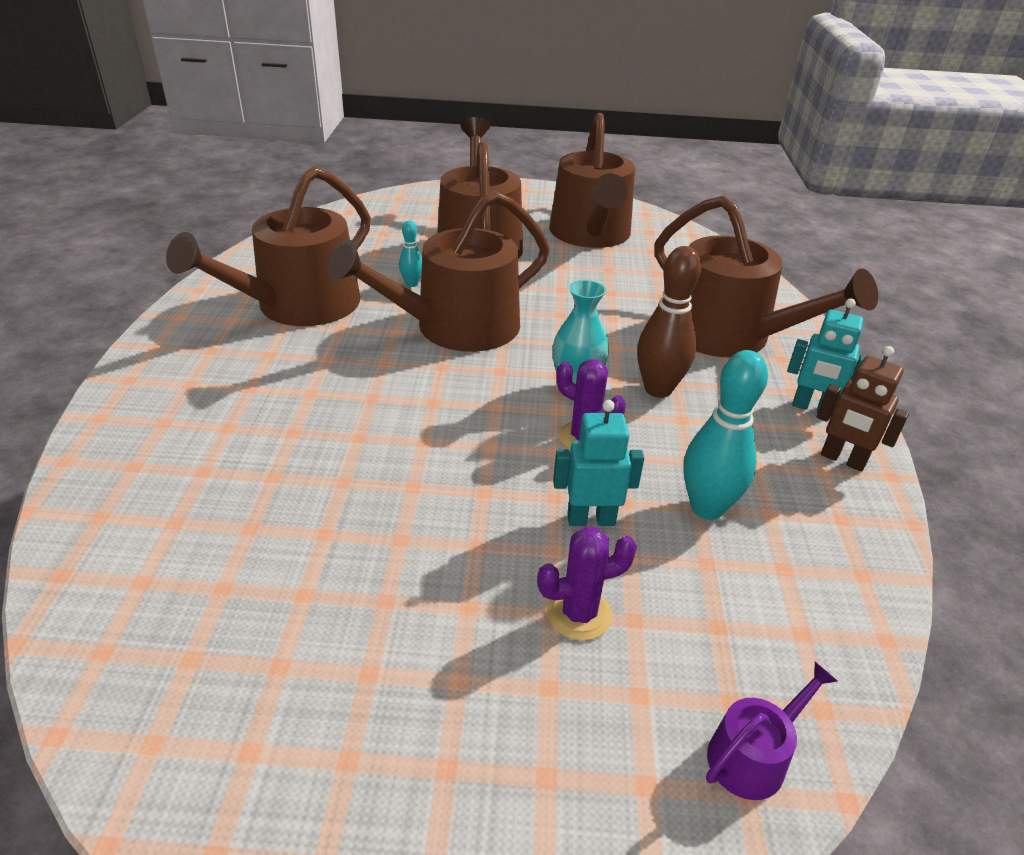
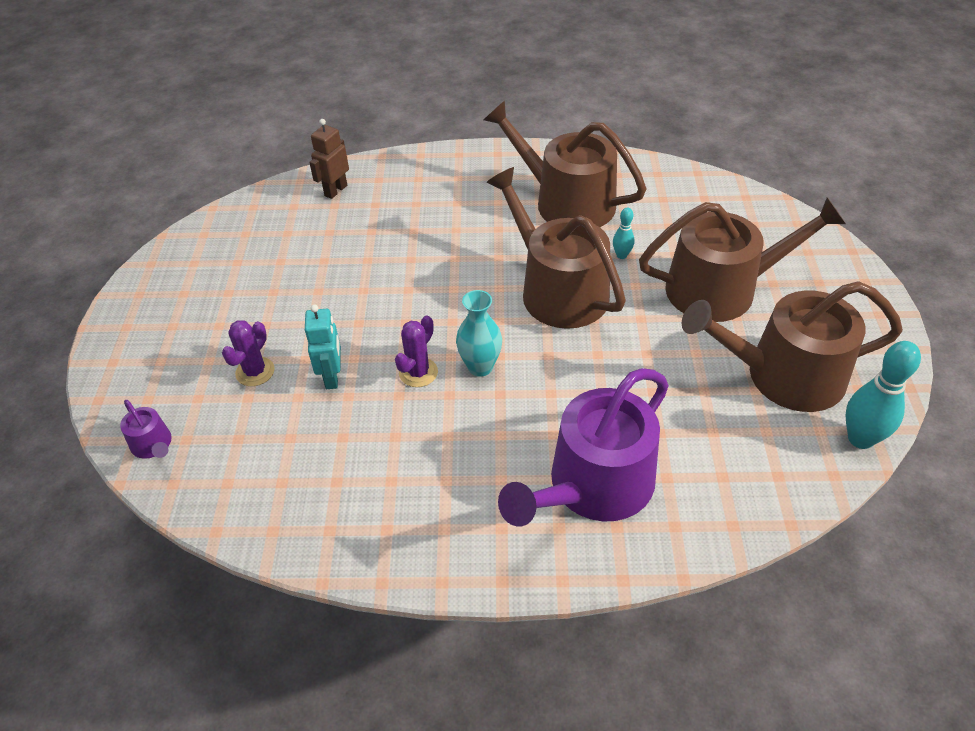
camera: 90 degrees right, 10 degrees up
purple cactus [537,526,637,641] -> purple cactus turned 45 degrees clockwise [222,320,275,386]
brown bowling pin [637,246,701,398] -> none
brown watering can [655,196,878,358] -> purple watering can [498,368,669,527]
turquoise bowling pin [683,350,768,520] -> turquoise bowling pin moved to [846,341,921,449]
turquoise robot [787,298,866,415] -> none
brown robot [817,346,909,472] -> brown robot moved to [309,119,349,199]

